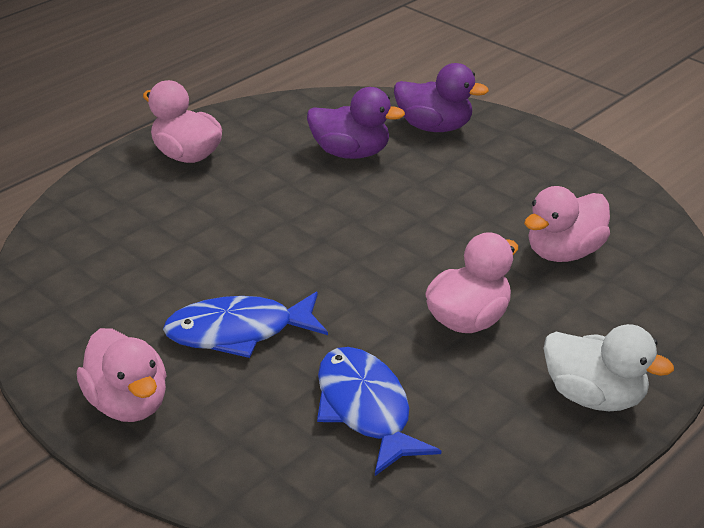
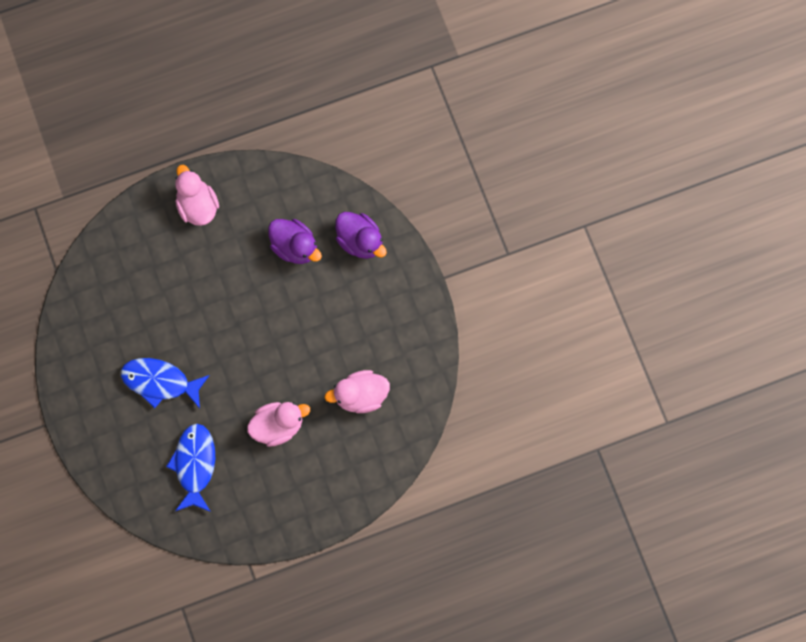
camera: 25 degrees right, 40 degrees up
pink duck [77,328,167,422] -> none
white duck [544,324,674,411] -> none

